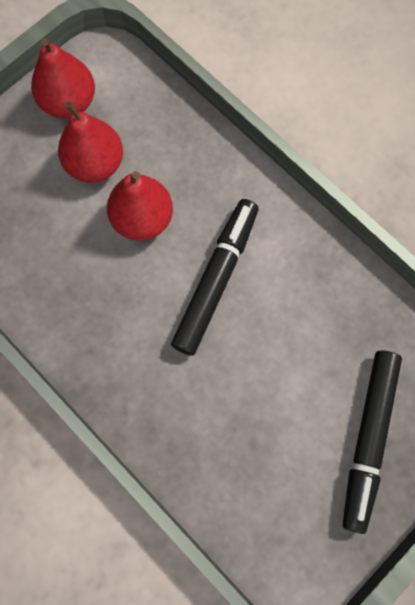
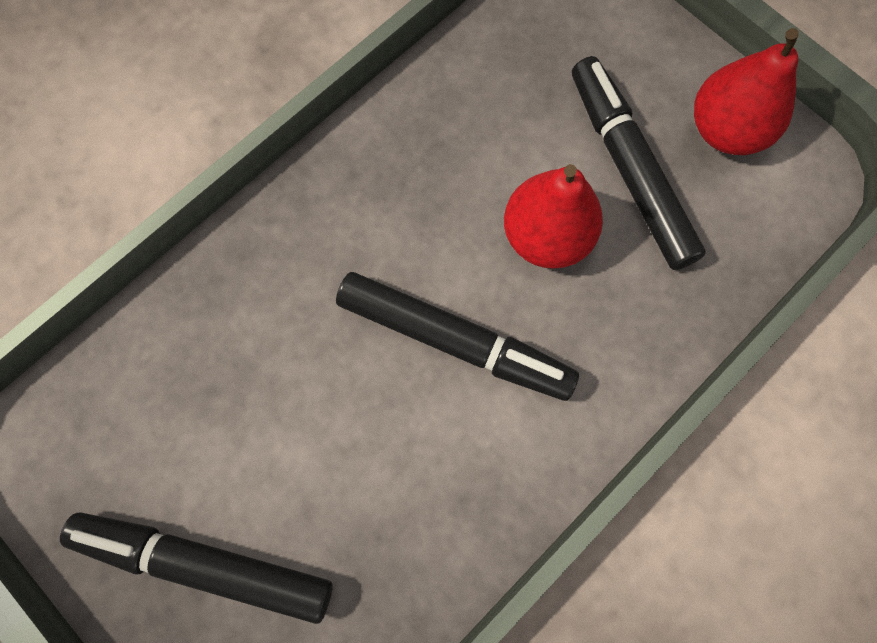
camera: 90 degrees right, 0 degrees up
red pear [58,101,123,183] -> black marker [572,56,706,270]

